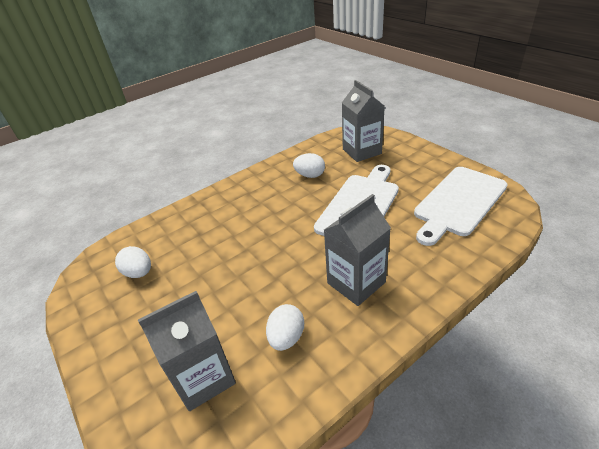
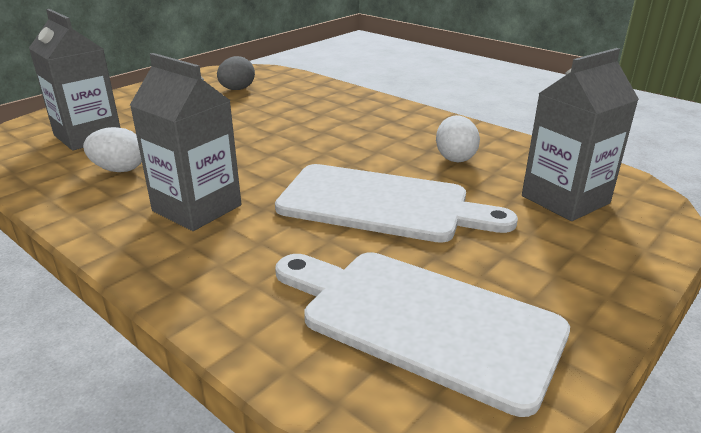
camera: 75 degrees right, 10 degrees down
white egg [115,246,151,278] -> grey egg [217,56,255,90]

